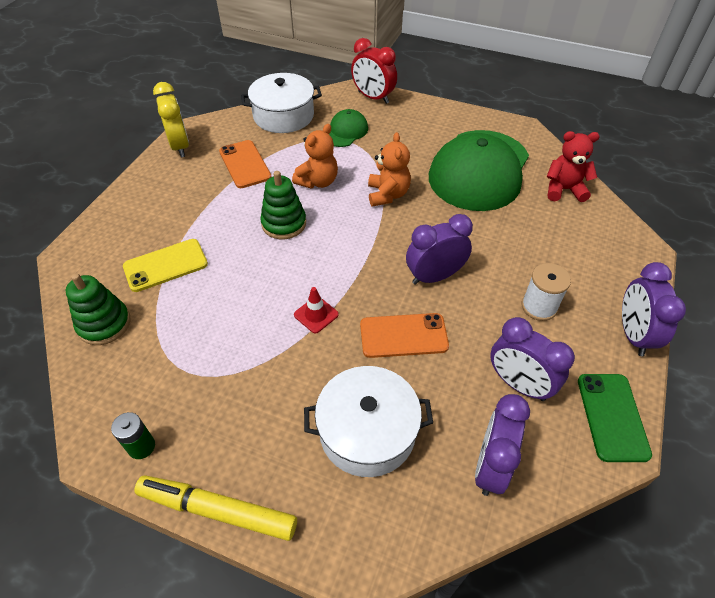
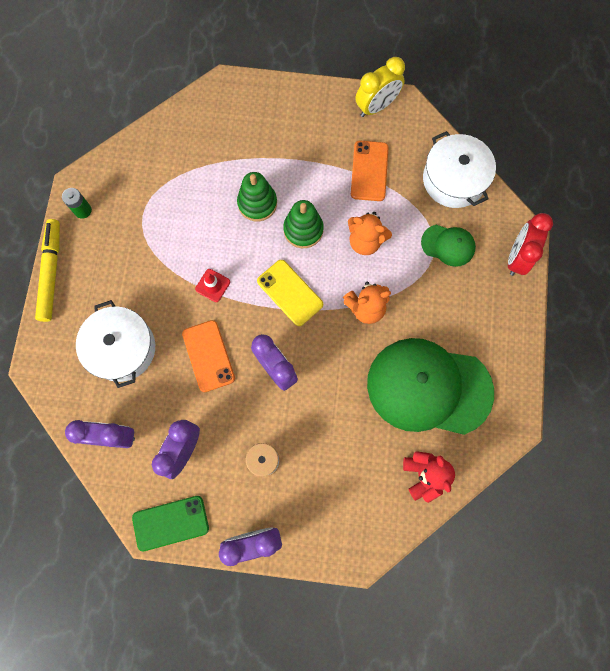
camera: 75 degrees right, 25 degrees up
green stacking toy [66,273,130,345] -> green stacking toy moved to [237,172,277,221]
yellow phone [123,239,208,292] -> yellow phone moved to [257,260,323,326]
orange phone [219,140,271,188] -> orange phone turned 45 degrees counterclockwise [351,141,389,201]

